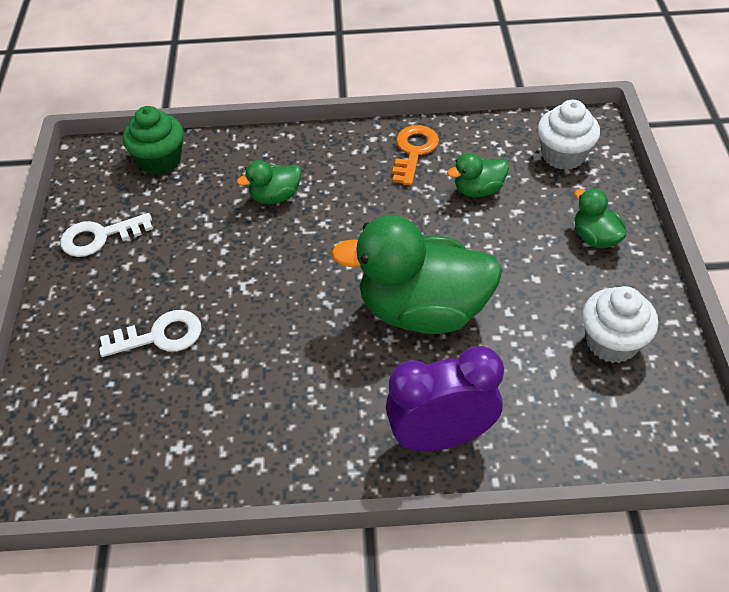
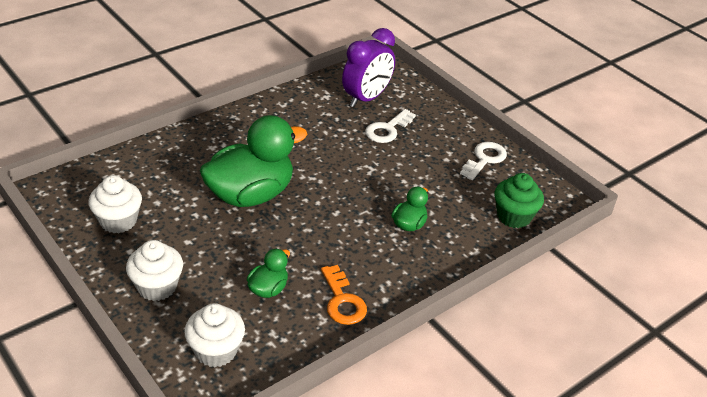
camera: 140 degrees right, 10 degrees down
purple clock [386,346,504,451] -> purple clock moved to [342,28,395,107]
green duck [575,188,626,248] -> white cupcake [126,240,183,301]

